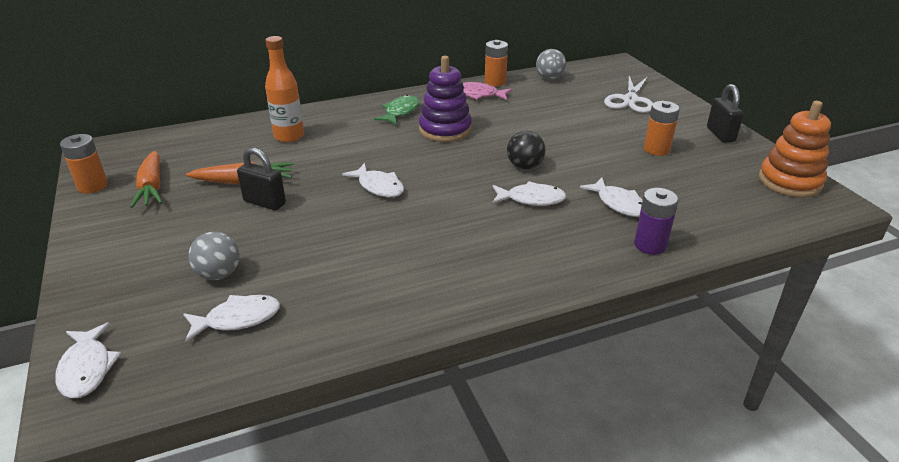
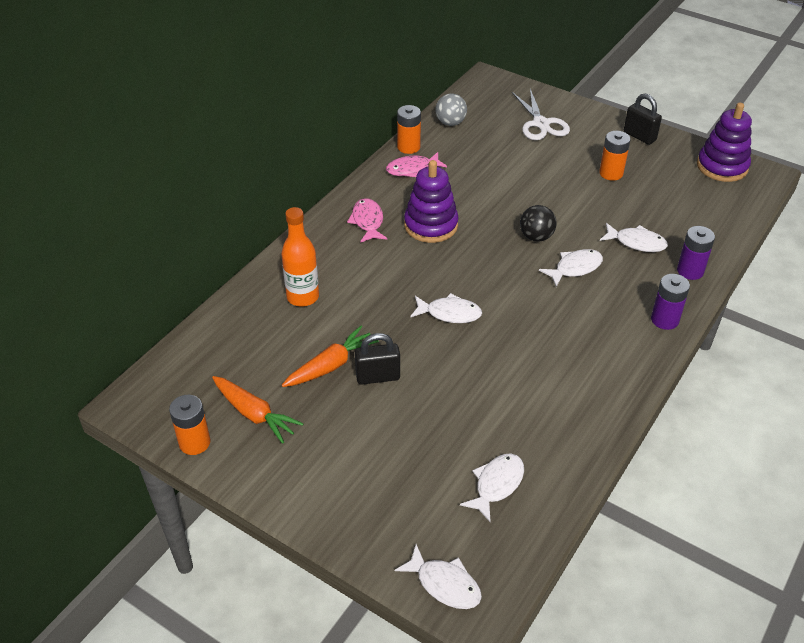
camera: 35 degrees left, 10 degrees up
grey ball [188,232,240,280] -> none
green fish [374,95,419,125] -> pink fish [347,198,387,243]
orange stacking toy [759,101,831,198] -> purple stacking toy [697,103,752,182]
none -> purple battery [651,274,690,330]

